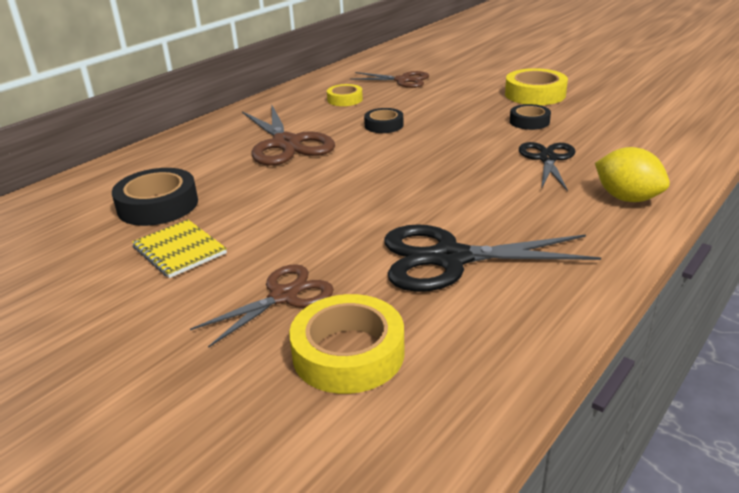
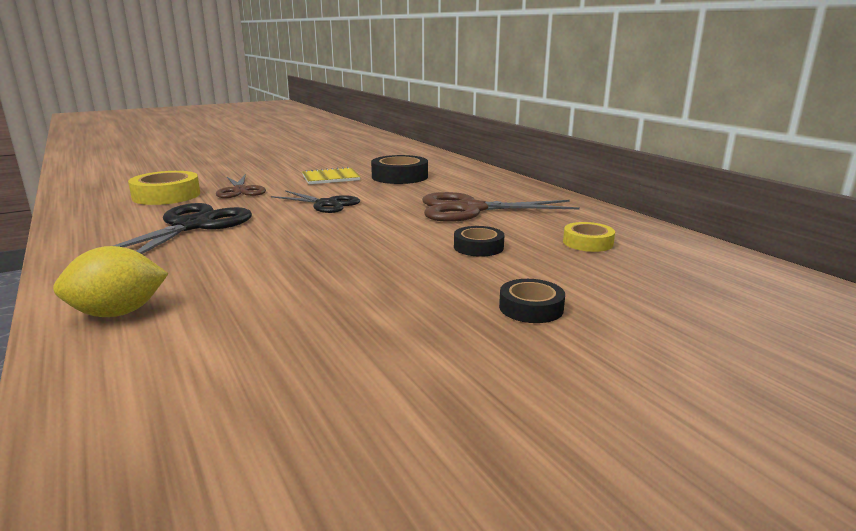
camera: 110 degrees right, 10 degrees down
brown scissors [350,71,429,88] -> none
yellow tape [505,68,568,105] -> none
black tape [510,104,551,130] -> black tape moved to [499,279,565,323]
black scissors [519,142,576,191] -> black scissors moved to [271,190,360,213]

